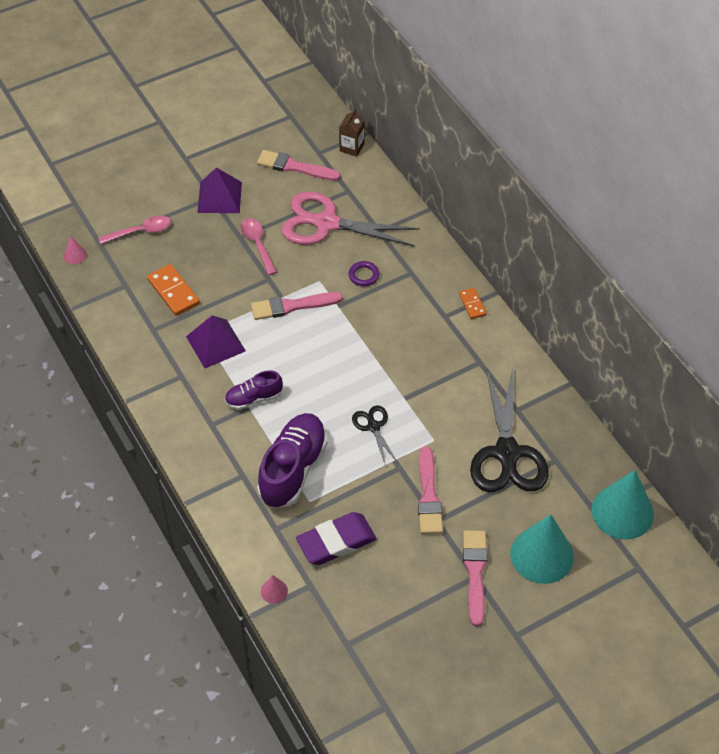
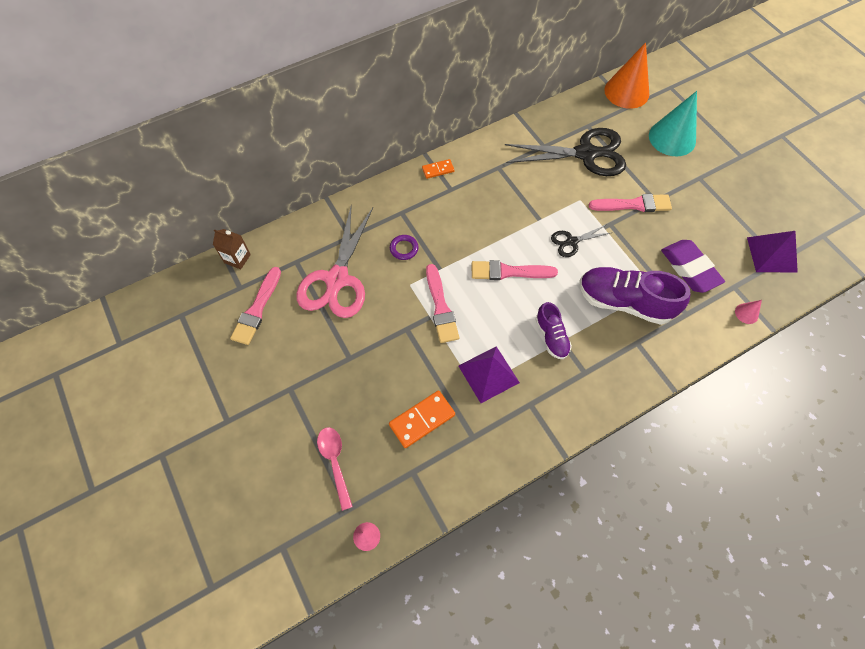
camera: 90 degrees left, 10 degrees up
purple pyramid [197,167,242,213] -> purple pyramid moved to [747,231,798,272]
pink spoon [241,218,277,275] -> none
pink brush [463,530,488,626] -> pink brush moved to [472,260,558,280]
turquoise cone [591,470,654,539] -> orange cone [604,42,649,109]

